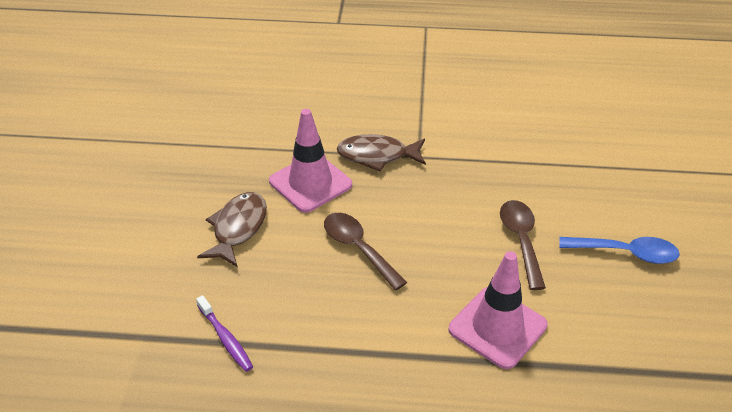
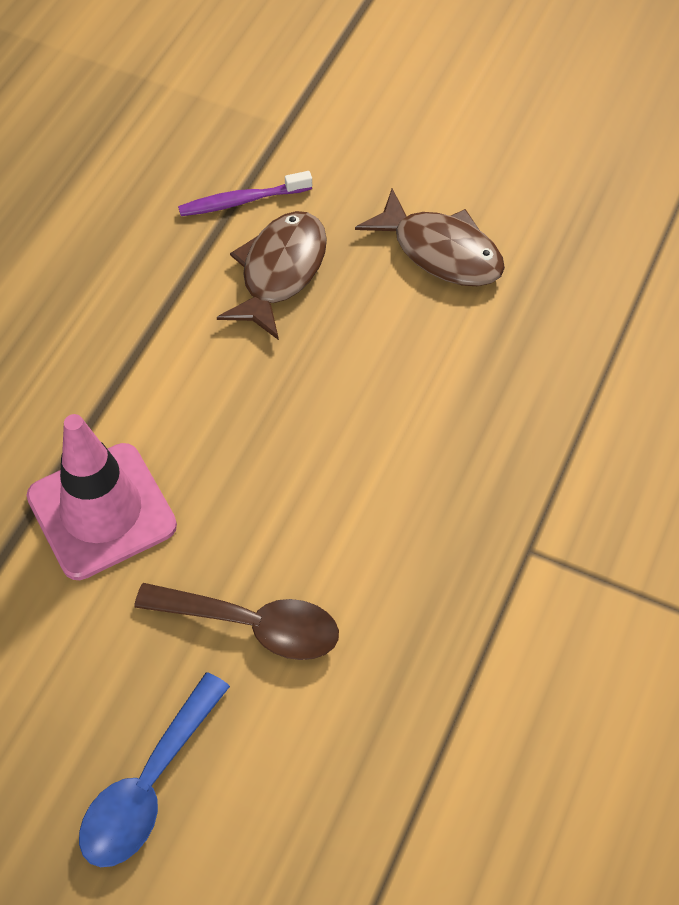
camera: 110 degrees right, 15 degrees up
pink traffic cone [269,109,352,213] -> none
brown spoon [324,213,407,290] -> none
brown fish [337,134,426,171] -> brown fish moved to [217,211,327,340]

